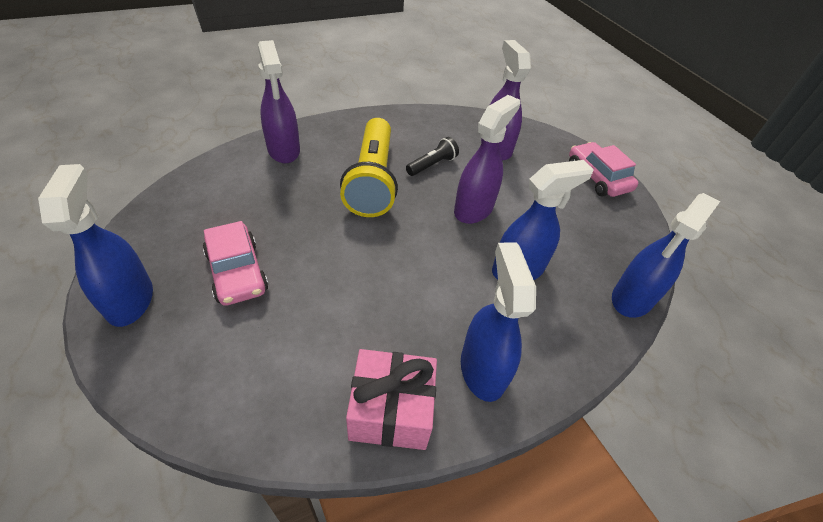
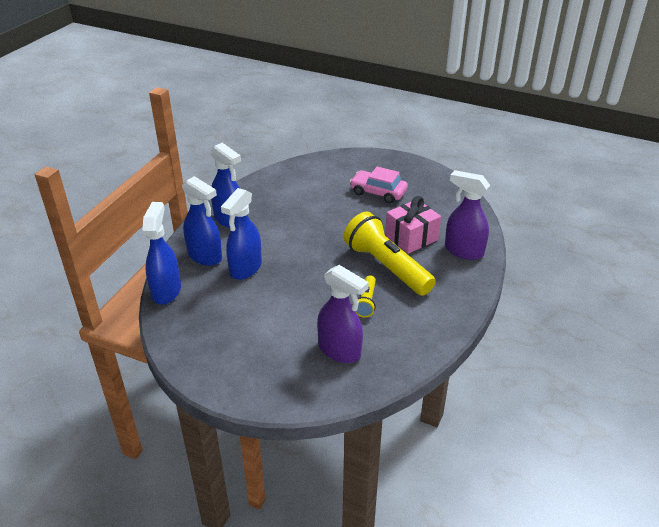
camera: 145 degrees right, 10 degrees down
blue spray bottle [38,164,153,327] -> blue spray bottle moved to [182,176,222,266]
pink gift [346,349,437,450] -> pink gift moved to [385,196,441,254]
black flashlight [406,137,459,176] -> yellow flashlight [355,275,376,317]
purple spray bottle [454,95,520,224] -> none
pink car [569,142,638,197] -> none

